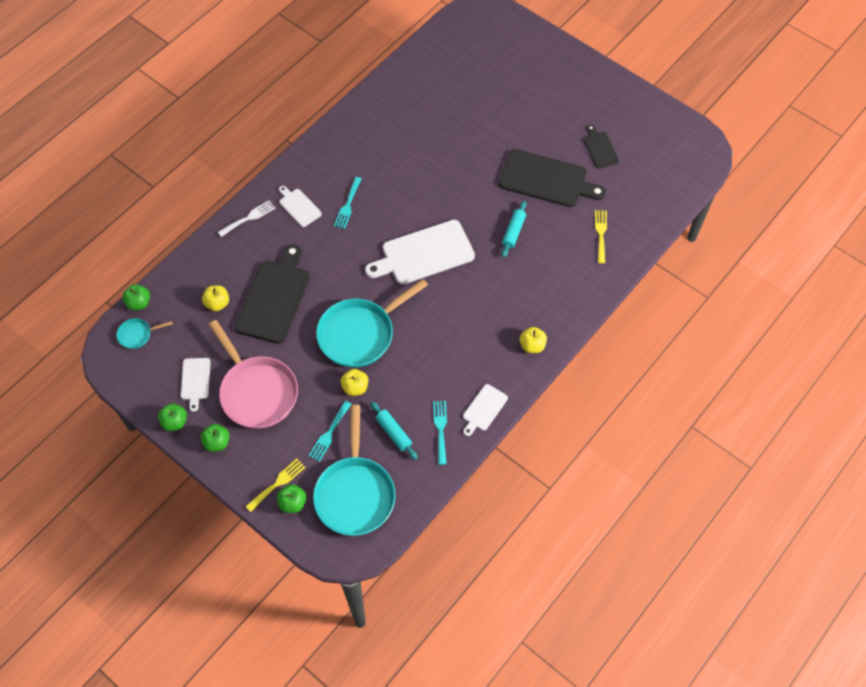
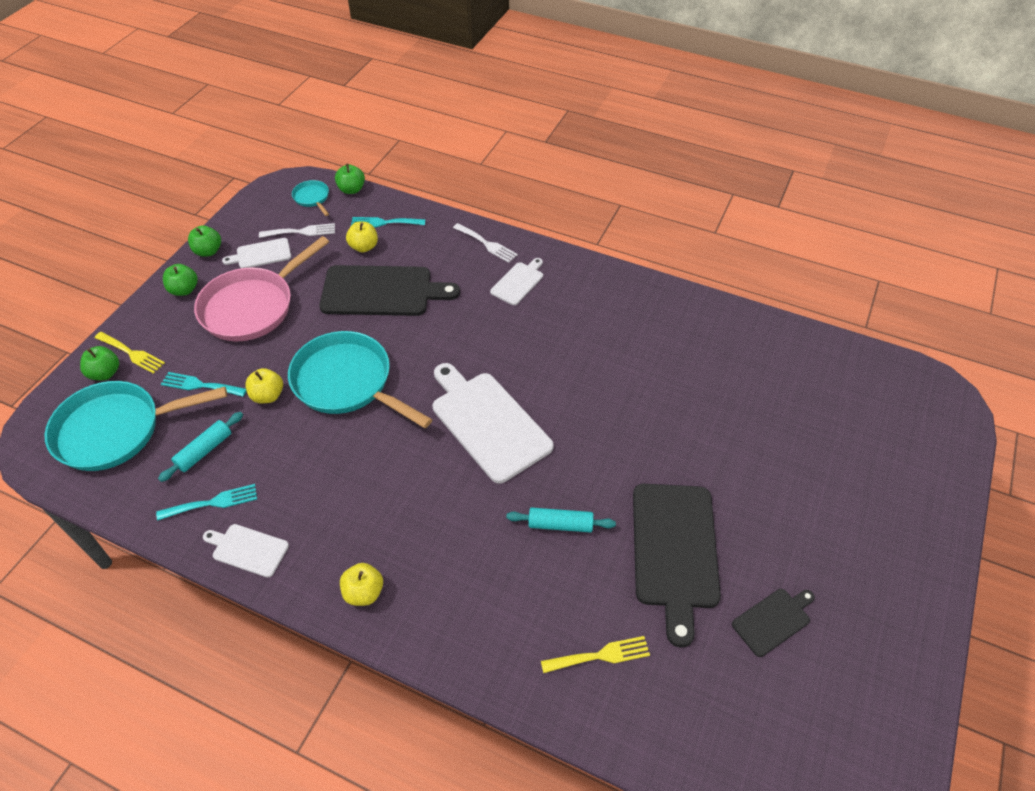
camera: 75 degrees right, 10 degrees down
turquoise fork [334,177,362,229] -> turquoise fork moved to [351,217,426,228]
none -> white fork [259,223,335,238]

